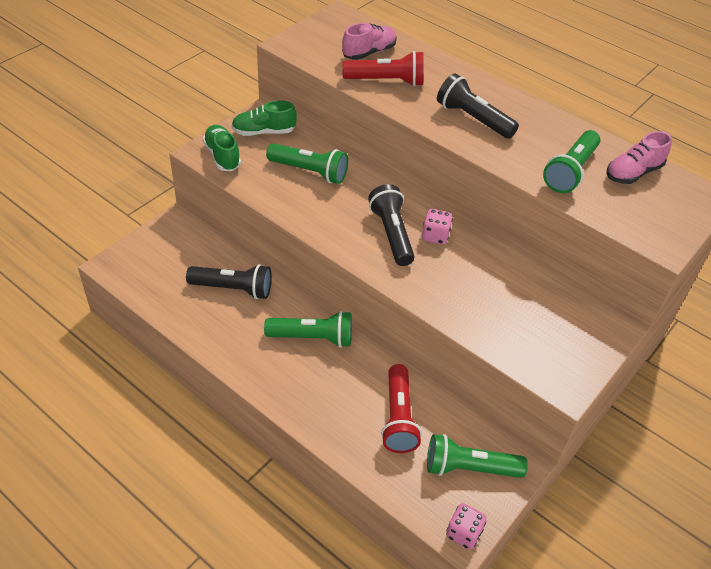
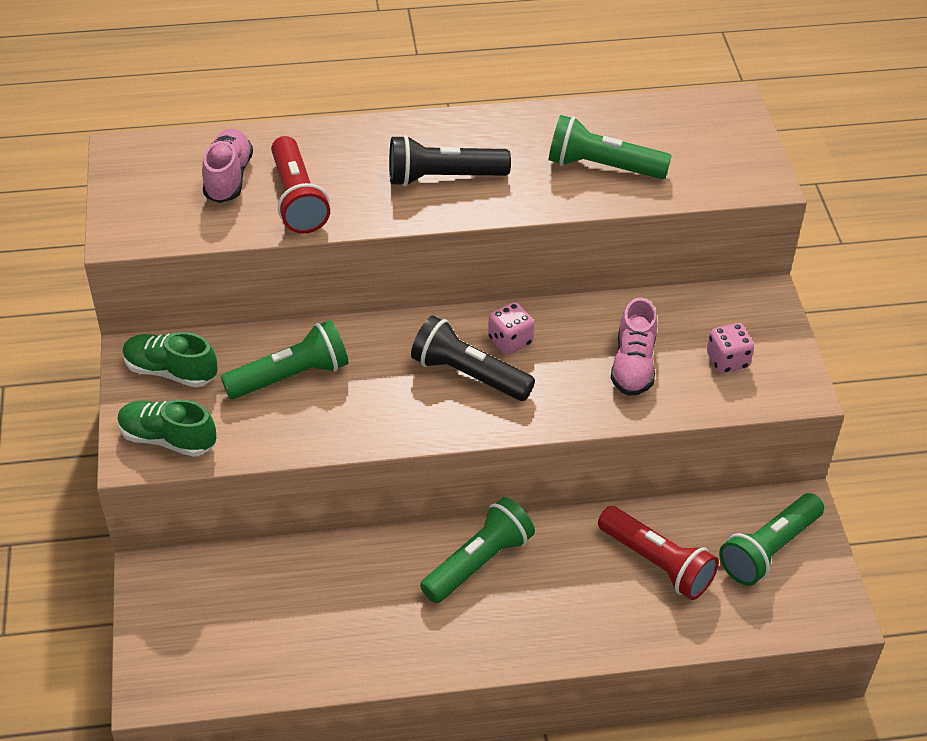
camera: 45 degrees left, 0 degrees up
black flashlight [186,264,272,299] -> none
green shoe [231,100,297,136] -> green shoe turned 75 degrees clockwise [123,332,217,387]
red flashlight [342,51,424,86] -> red flashlight turned 120 degrees clockwise [271,136,330,234]
pink dice [446,503,487,549] -> pink dice moved to [707,323,754,373]
green flashlight [543,130,600,193] -> green flashlight turned 120 degrees clockwise [549,115,672,179]
pink shoe [607,131,672,184] -> pink shoe moved to [611,297,657,396]

